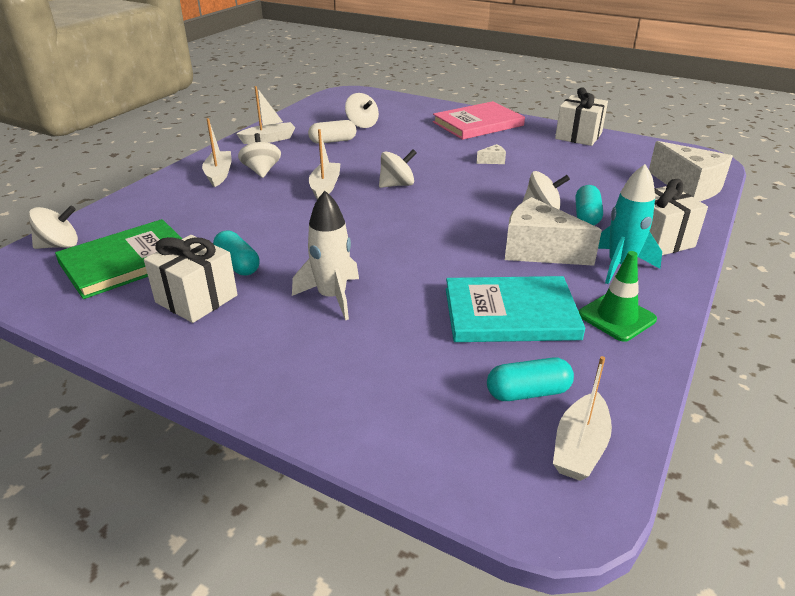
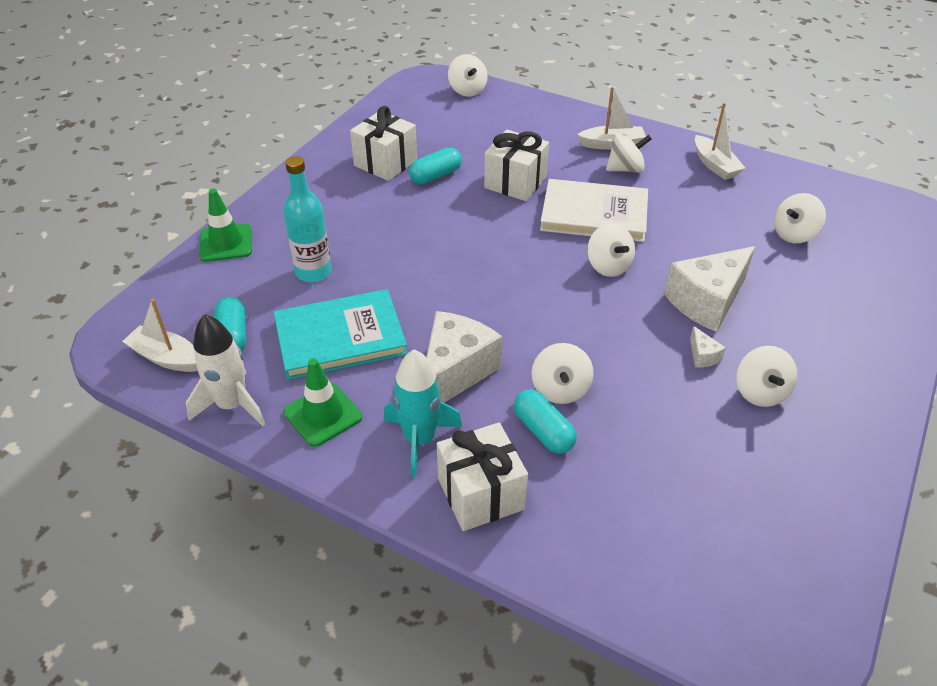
camera: 90 degrees right, 10 degrees up
green book [55,219,182,299] -> none
white rocket [292,191,359,320] -> white rocket moved to [186,314,265,426]
white capsule [308,120,356,144] -> none
white boat [309,129,341,199] -> white book [540,179,648,242]
pink book [433,101,525,140] -> none
turquoise book [446,276,585,342] -> turquoise book turned 75 degrees clockwise [273,289,408,380]
white gift [555,87,608,146] -> white gift moved to [484,130,549,201]
turquoise capsule [575,185,603,225] -> turquoise capsule turned 45 degrees clockwise [514,389,577,454]
white cheese [649,141,733,201] -> white cheese moved to [665,246,755,332]
none -> green traffic cone [199,189,252,262]
none -> turquoise bottle [283,156,332,282]
none -> white spinning top [736,346,798,407]

